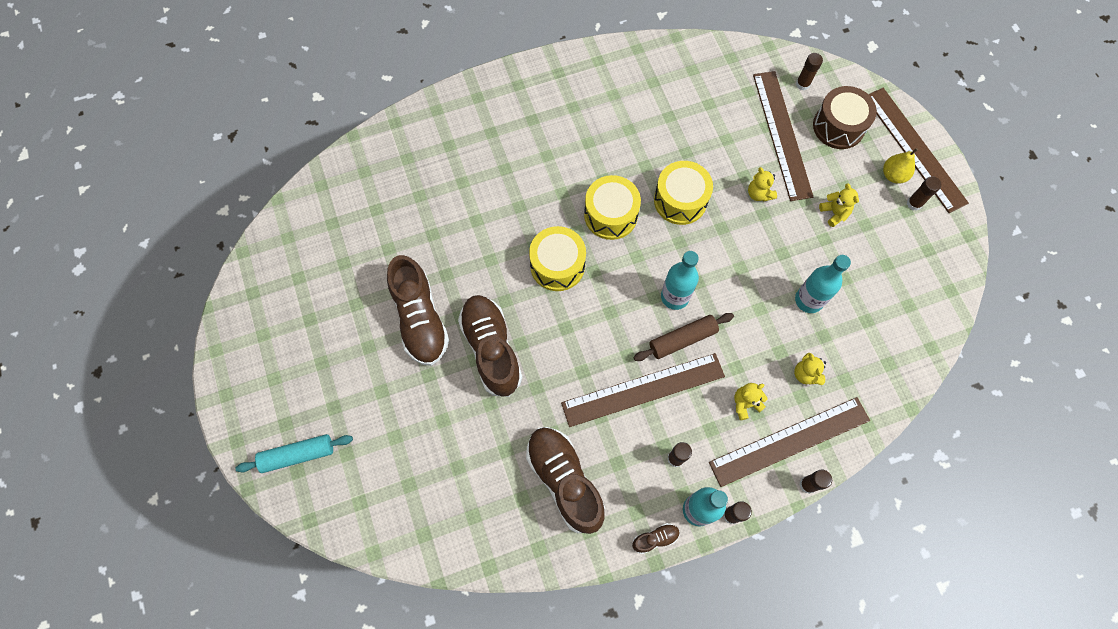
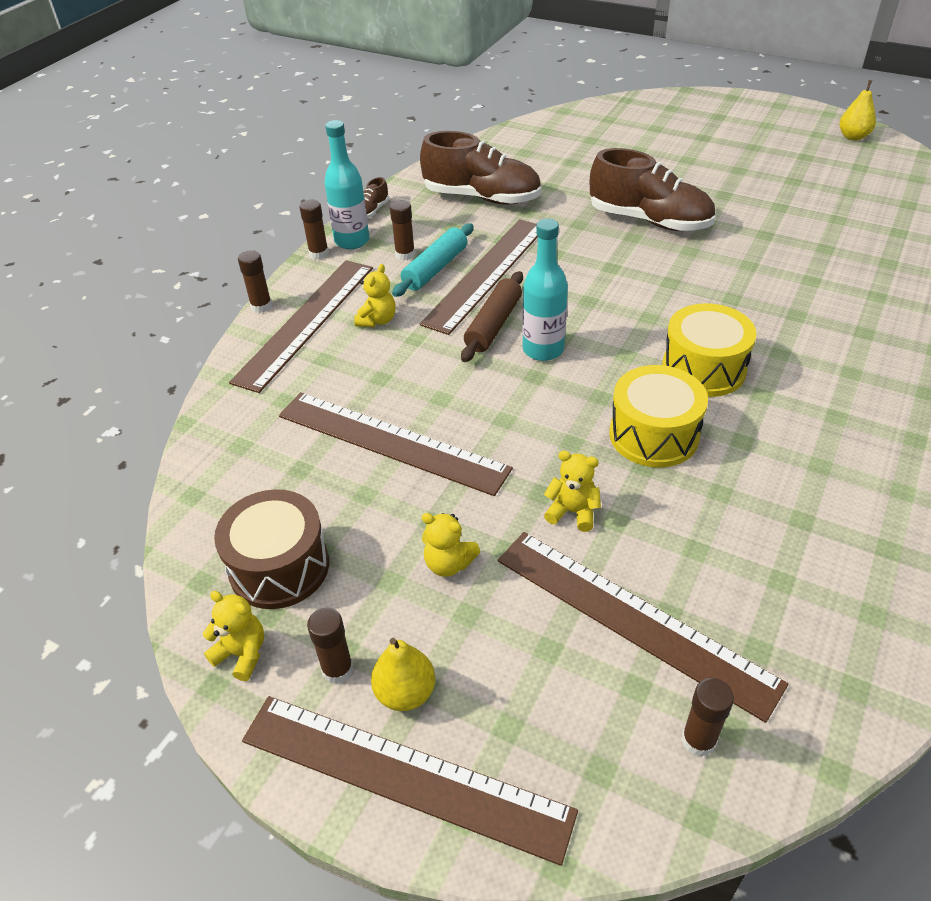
camera: 140 degrees right, 25 degrees down
turquoise rolling pin [235,434,353,473] -> turquoise rolling pin moved to [392,223,474,297]
brown shoe [387,255,449,366] -> none
yellow drum [529,226,586,291] -> none
yellow teddy bear [794,353,826,385] -> yellow teddy bear moved to [203,591,264,681]
turquoise bottle [795,255,851,313] -> brown ruler [279,392,513,496]
brown drum [813,86,877,149] -> brown drum moved to [214,489,329,609]
none -> yellow pear [839,80,876,140]

